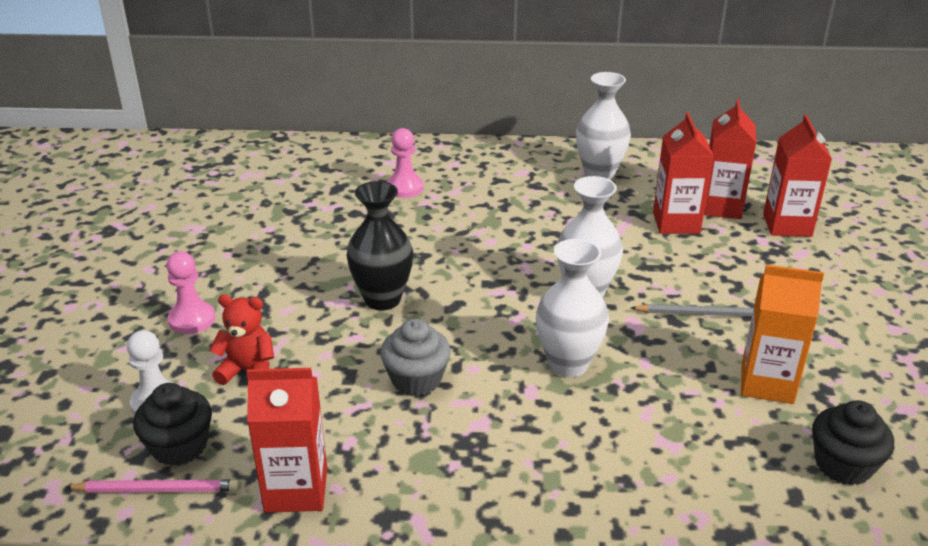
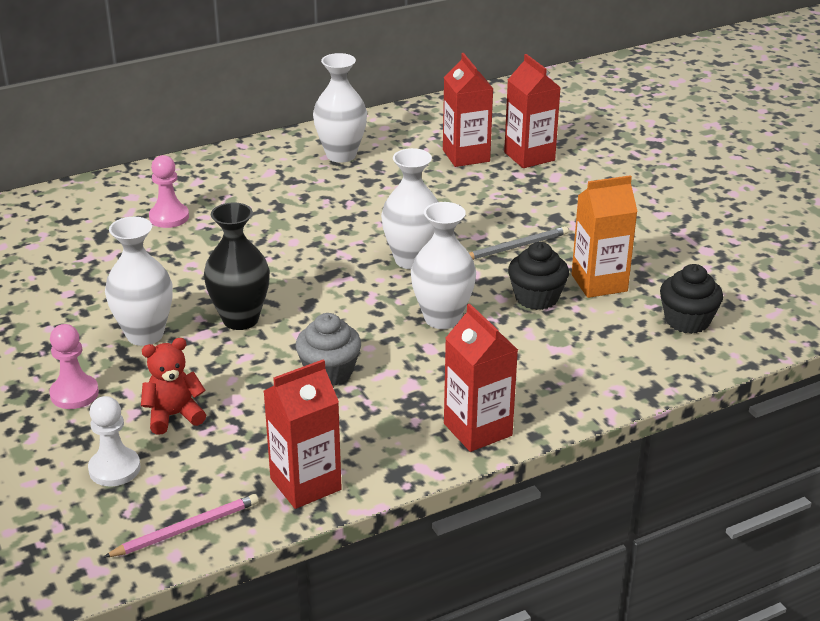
camera: 30 degrees left, 0 degrees up
black cupcake [133,383,212,466] -> black cupcake moved to [508,242,569,310]
red carton [653,112,714,234] -> red carton moved to [444,304,518,452]
none -> white vase [105,217,173,346]

